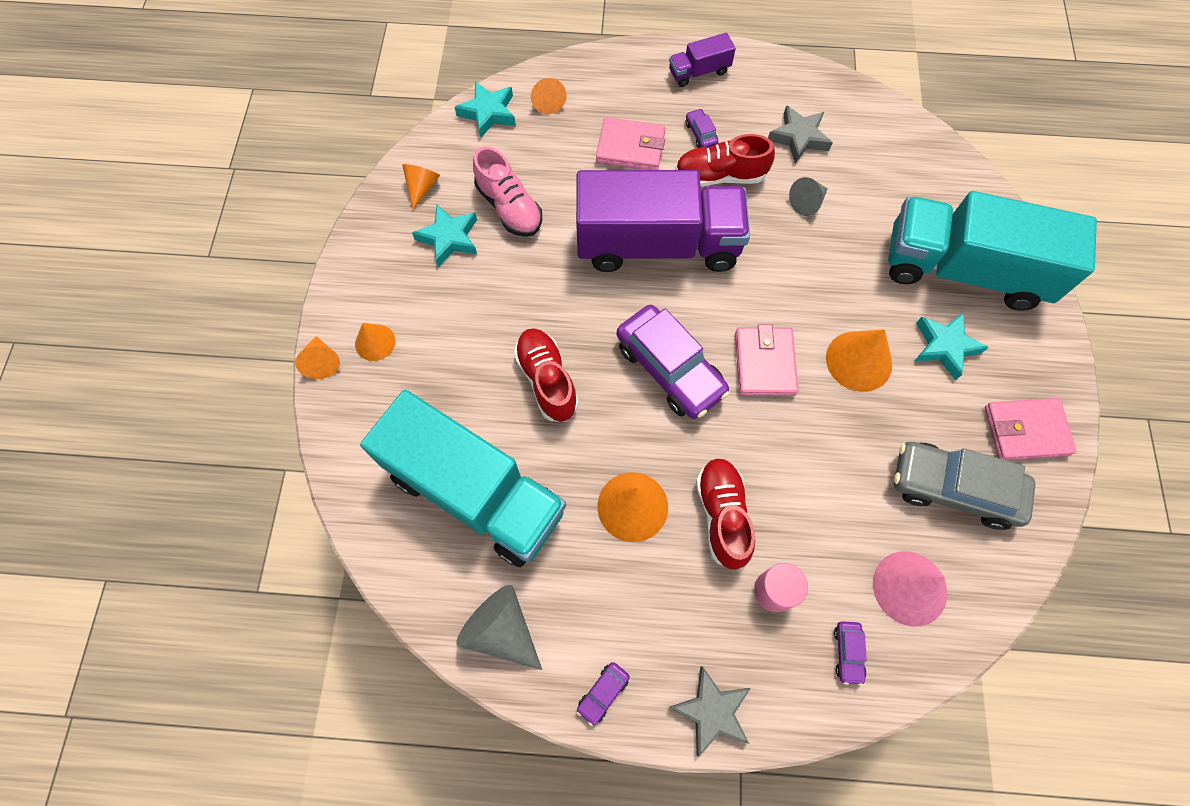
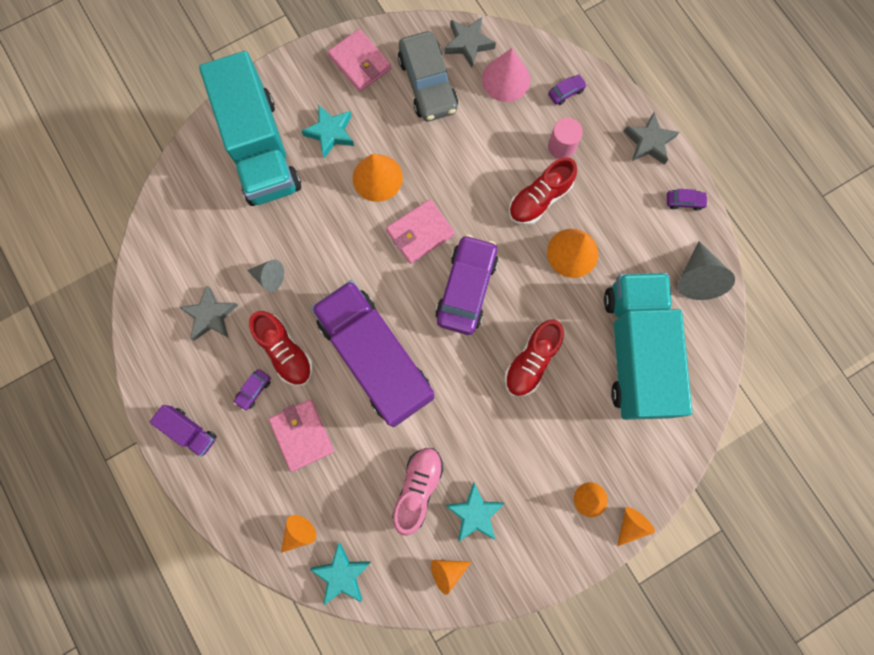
camera: 125 degrees left, 10 degrees up
none -> grey star [444,17,496,67]

